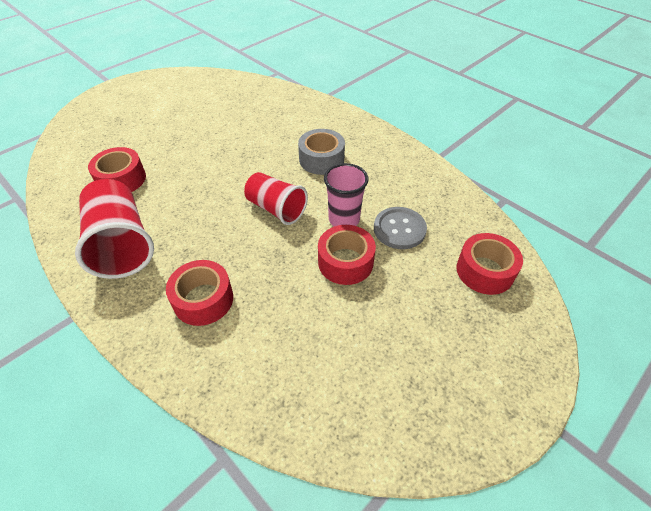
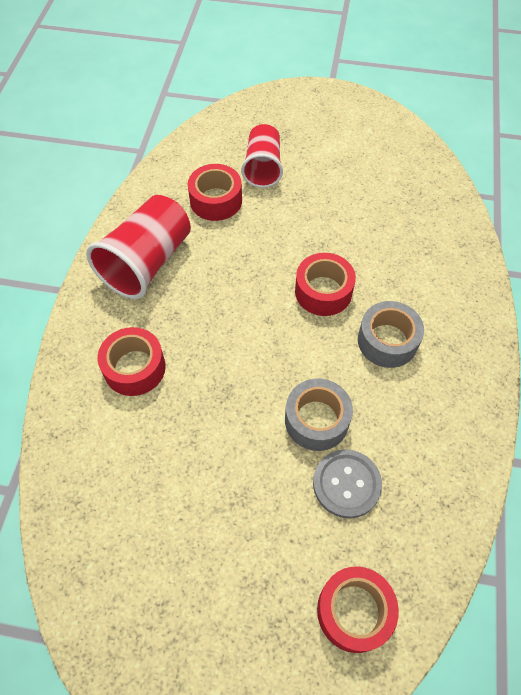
camera: 55 degrees right, 10 degrees up
red cup [244,172,308,225] -> red cup moved to [241,124,283,188]
red tape [318,225,376,285] -> red tape moved to [295,253,356,316]
pink cup [324,163,369,226] -> grey tape [285,379,353,451]

